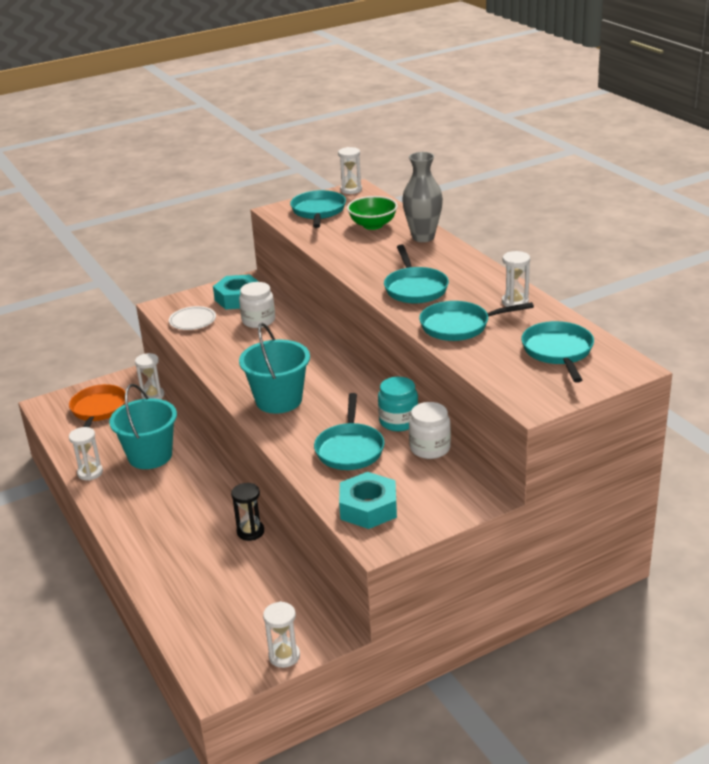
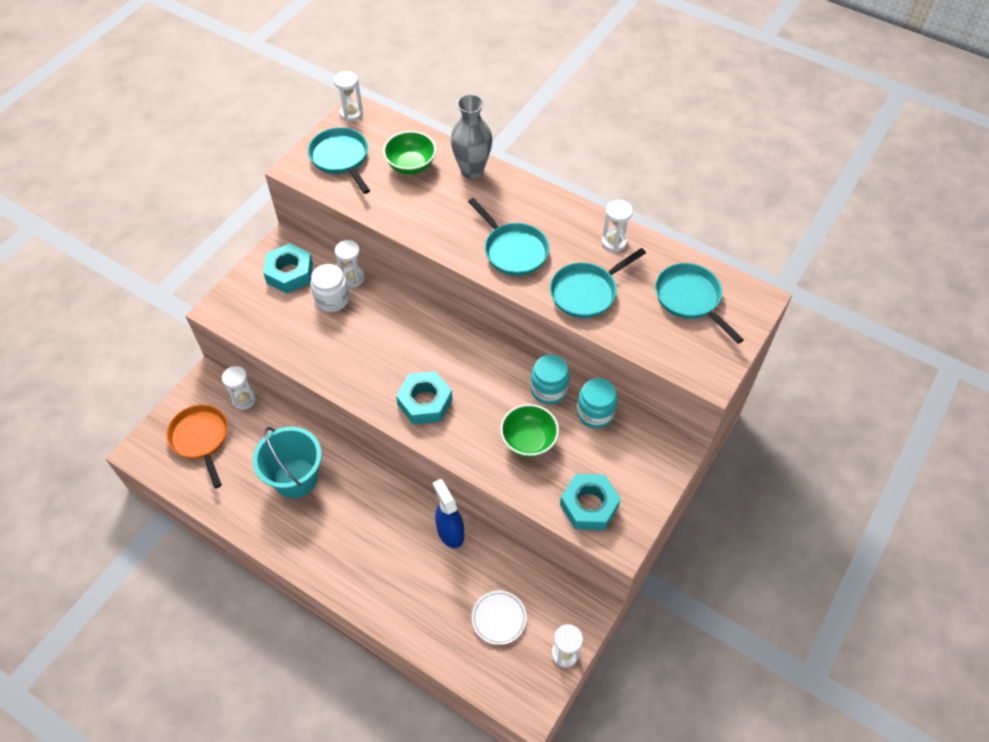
camera: 30 degrees left, 25 degrees up
white hourglass [69,427,103,481] -> white hourglass moved to [335,240,365,287]
white plate [169,306,216,330] -> white plate moved to [472,591,527,645]
black hourglass [231,483,264,541] -> blue spray bottle [433,479,464,548]
turquoise bucket [239,323,310,414] -> turquoise nut [396,371,452,424]
turquoise pan [314,393,384,470] -> green bowl [500,404,559,457]
white jar [409,402,451,459] -> turquoise jar [577,378,618,428]

